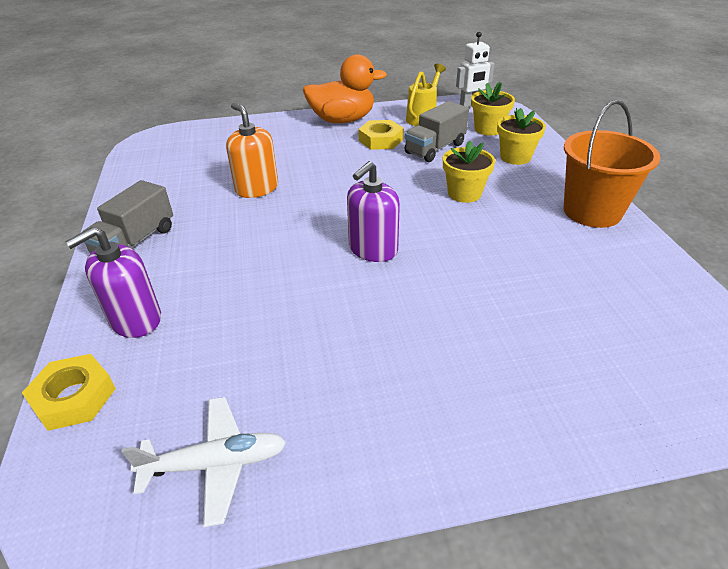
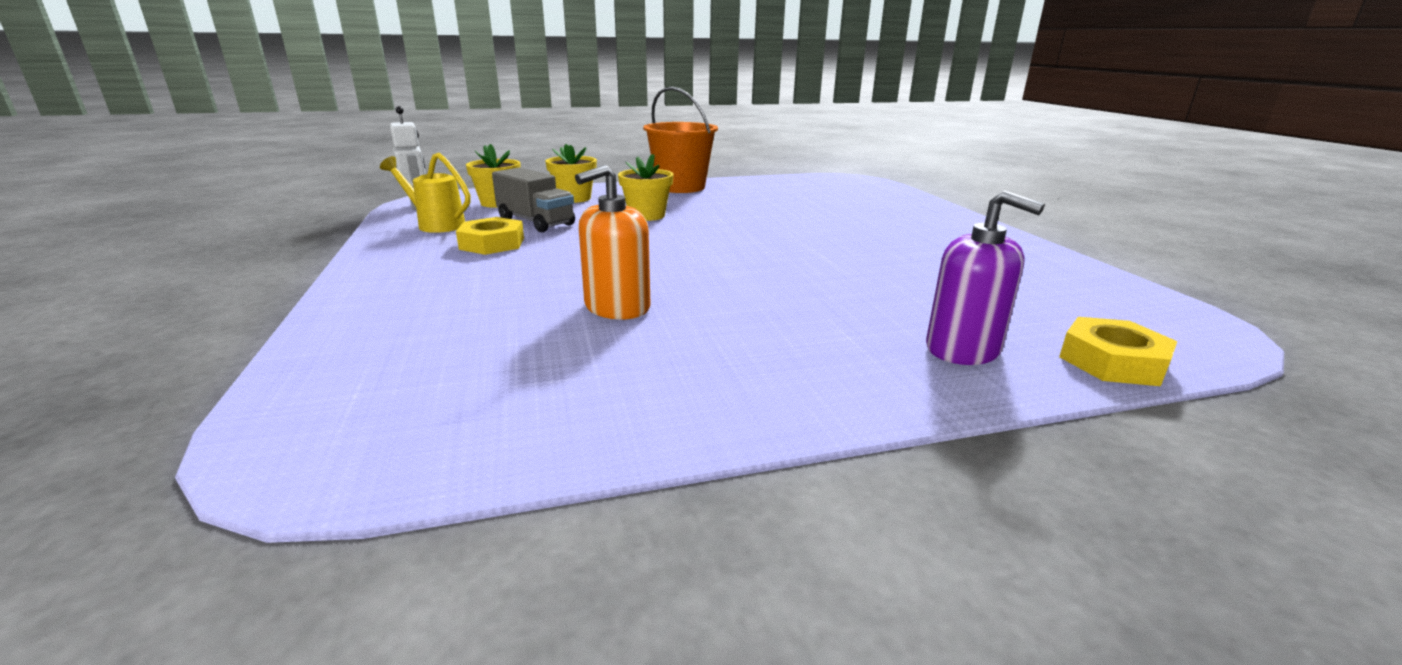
camera: 95 degrees left, 15 degrees down
grey truck [83,180,173,254] -> none
white plane [121,397,286,527] -> none
orange duck [303,54,387,123] -> none
purple soap dispenser [347,161,400,262] -> none

